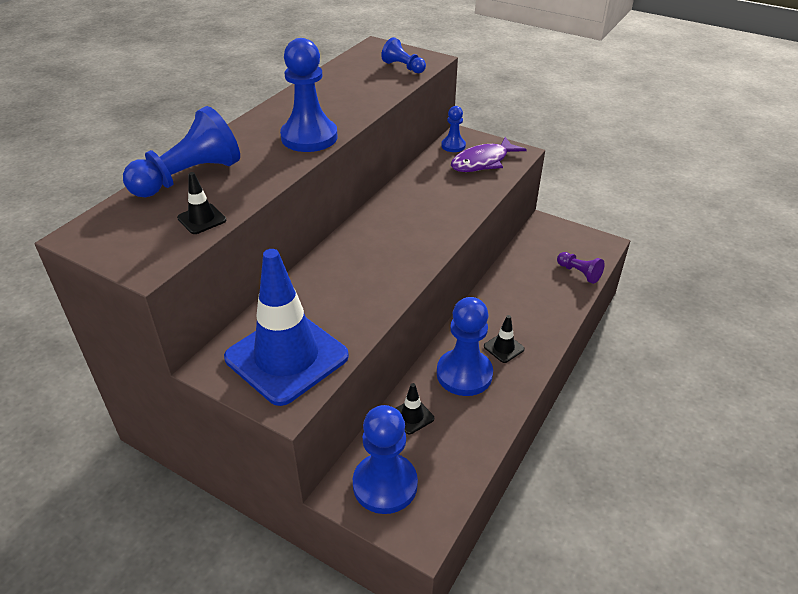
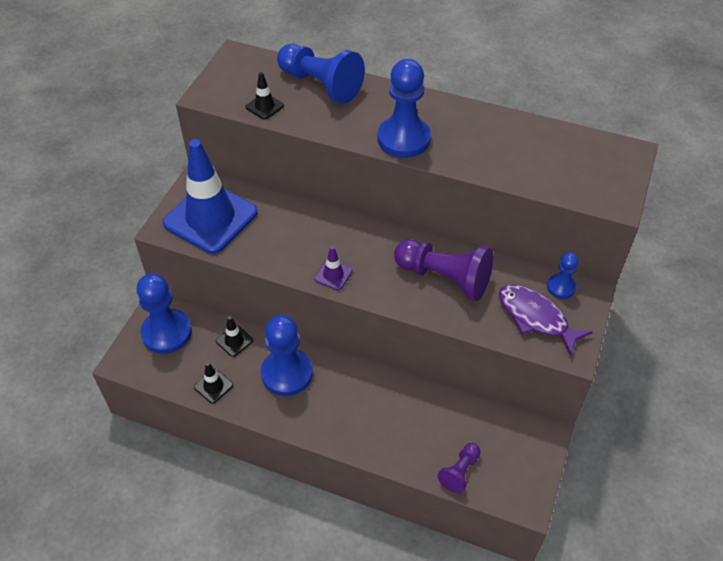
camera: 80 degrees right, 10 degrees up
blue pawn [381,37,426,73] -> none
black traffic cone [484,315,525,363] -> black traffic cone moved to [194,362,233,403]
none -> purple traffic cone [314,246,353,290]
none -> purple pawn [394,239,493,301]

